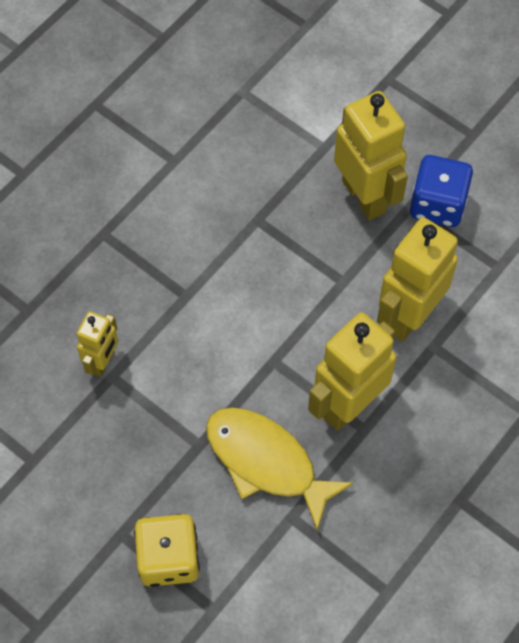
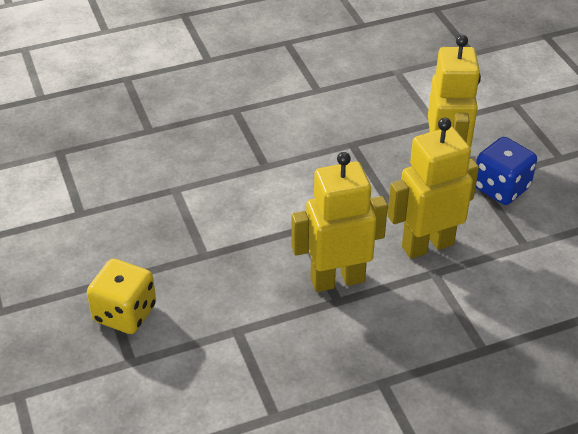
camera: 30 degrees right, 20 degrees down
yellow robot [77,311,118,377] -> none
yellow fish [206,407,353,530] -> none

